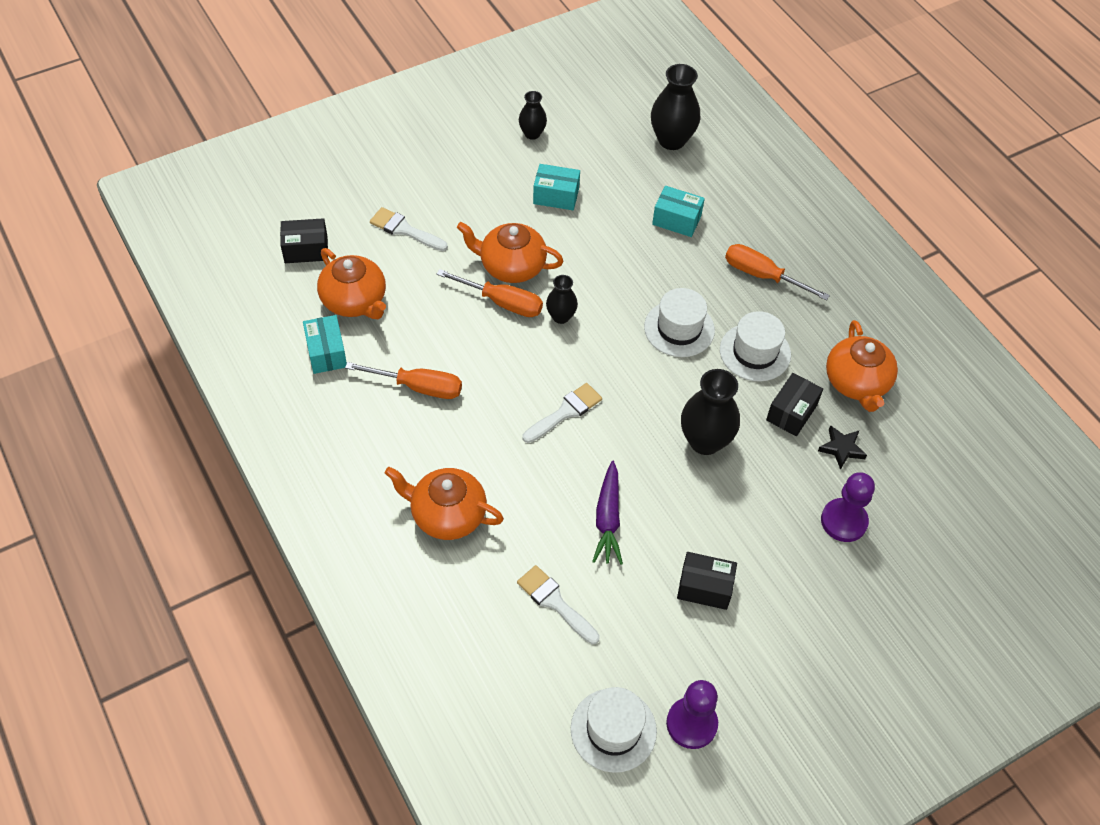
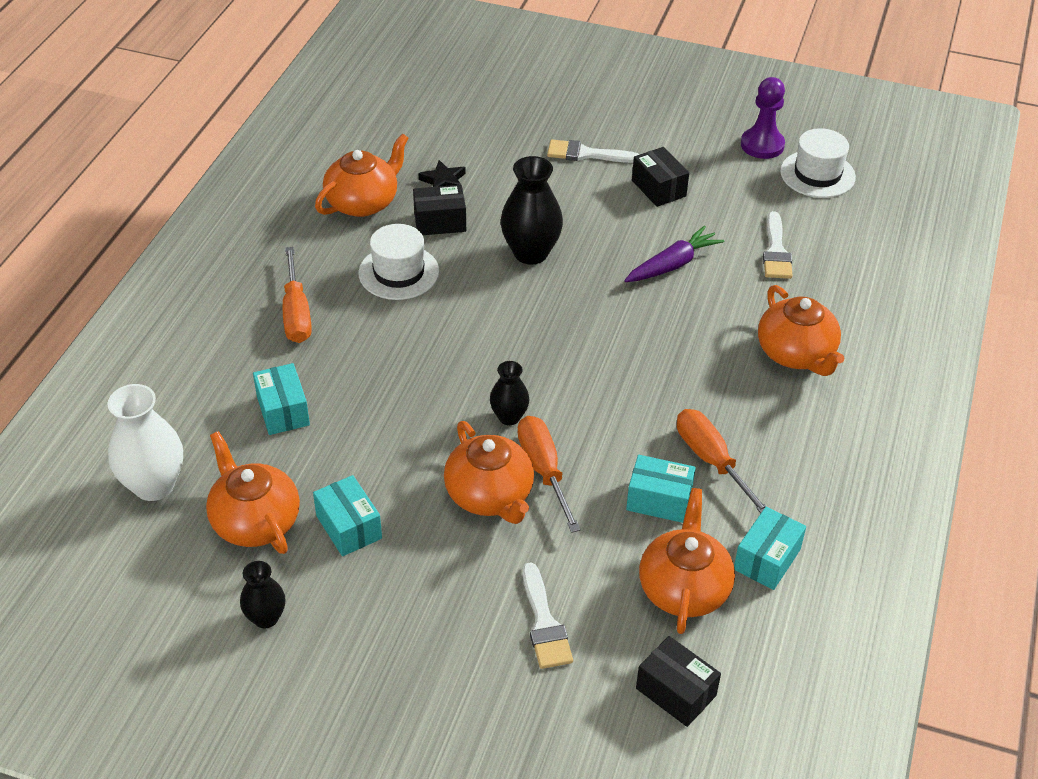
camera: 130 degrees left, 10 degrees down
white brush [523,383,602,443] -> white brush moved to [547,140,639,163]
white hat [644,288,715,357] -> none
black vase [651,64,700,150] -> white vase [107,384,183,501]
purple pawn [821,472,875,542] -> none
none -> orange teapot [206,431,300,554]
none -> turquoise box [626,455,696,523]

